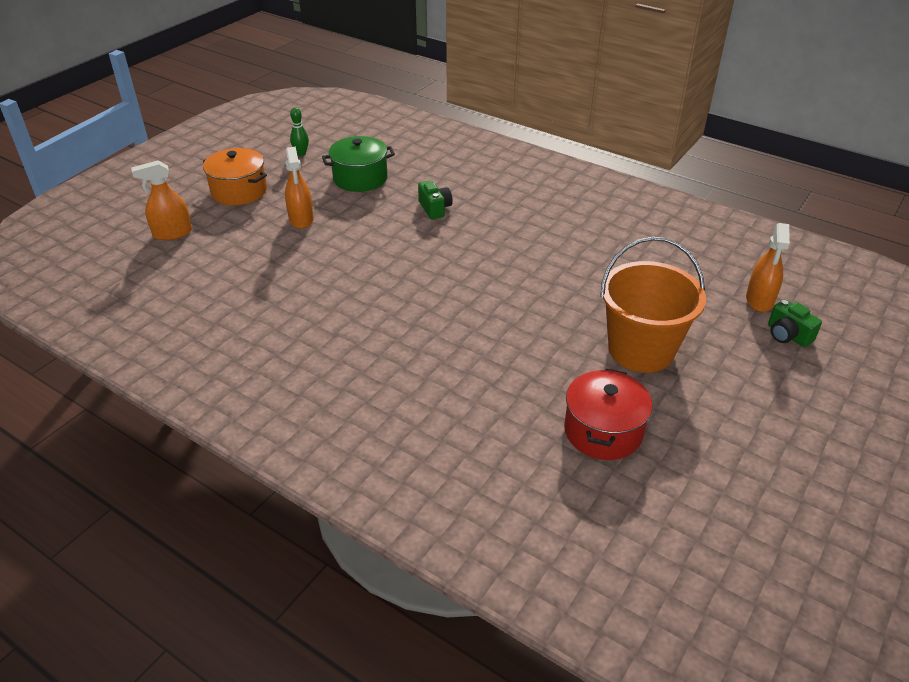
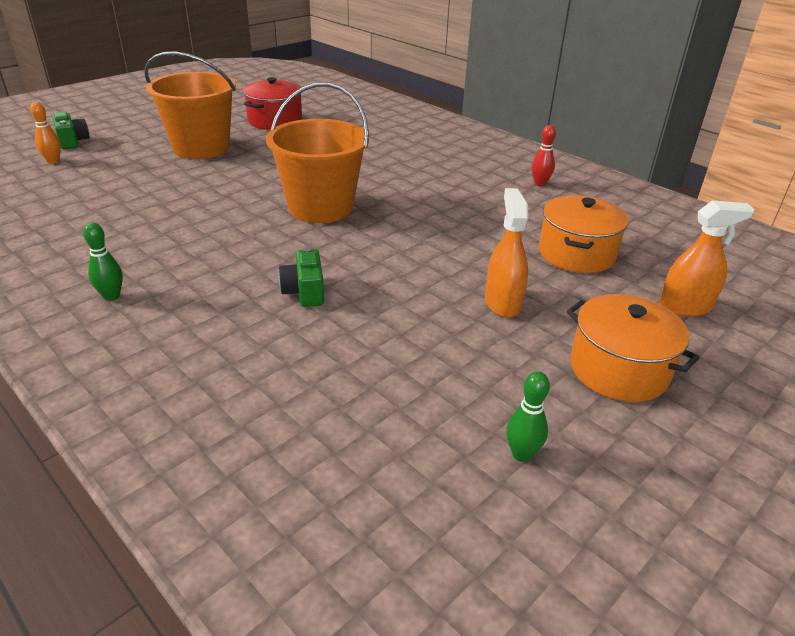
camera: 170 degrees left, 5 degrees down
green pot [322,136,395,192] -> none
orange spray bottle [746,223,790,312] -> orange bowling pin [30,102,61,164]
none -> green bowling pin [83,222,123,301]
none -> orange bucket [266,82,369,223]
none -> red bowling pin [532,125,556,187]
none -> orange pot [539,195,629,273]

